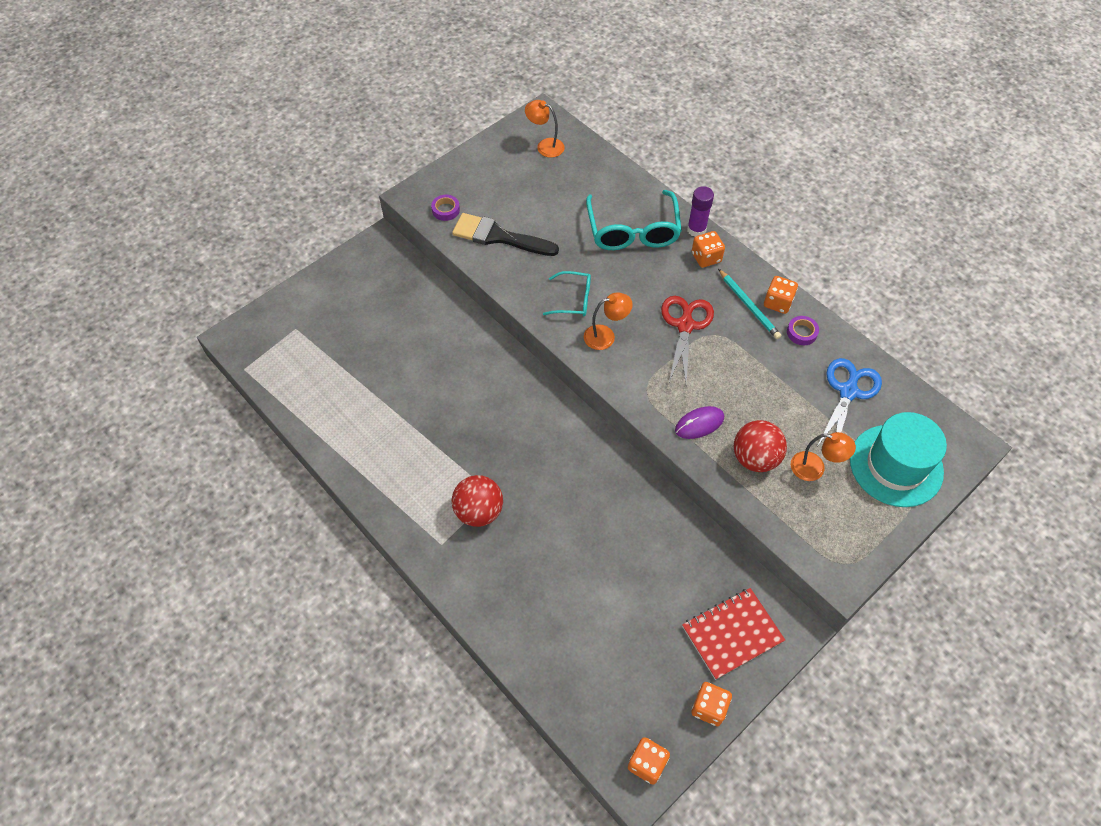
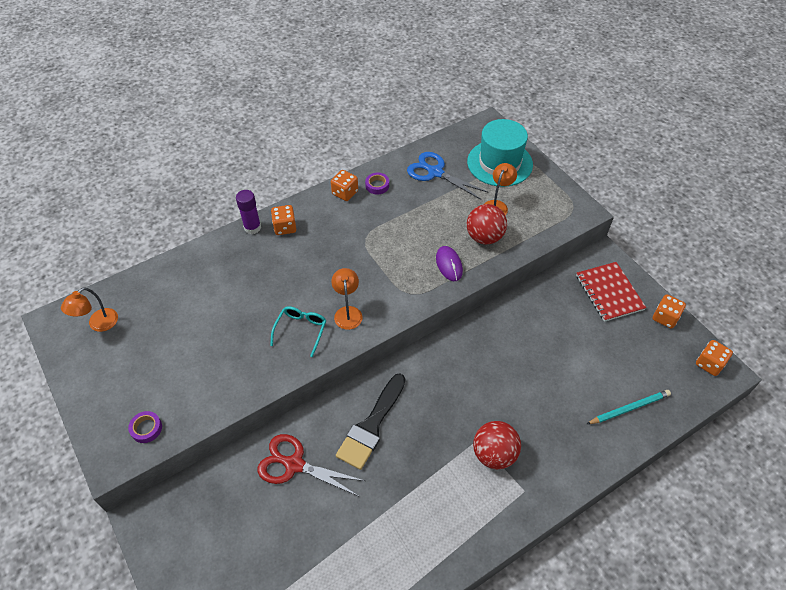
camera: 80 degrees left, 5 degrees down
black brush [452,213,559,256] -> black brush moved to [336,374,405,470]
turquoise glasses [586,190,682,250] -> none
red scissors [661,296,714,383] -> red scissors moved to [257,434,365,496]
turquoise pencil [718,269,781,339] -> turquoise pencil moved to [587,390,671,424]

